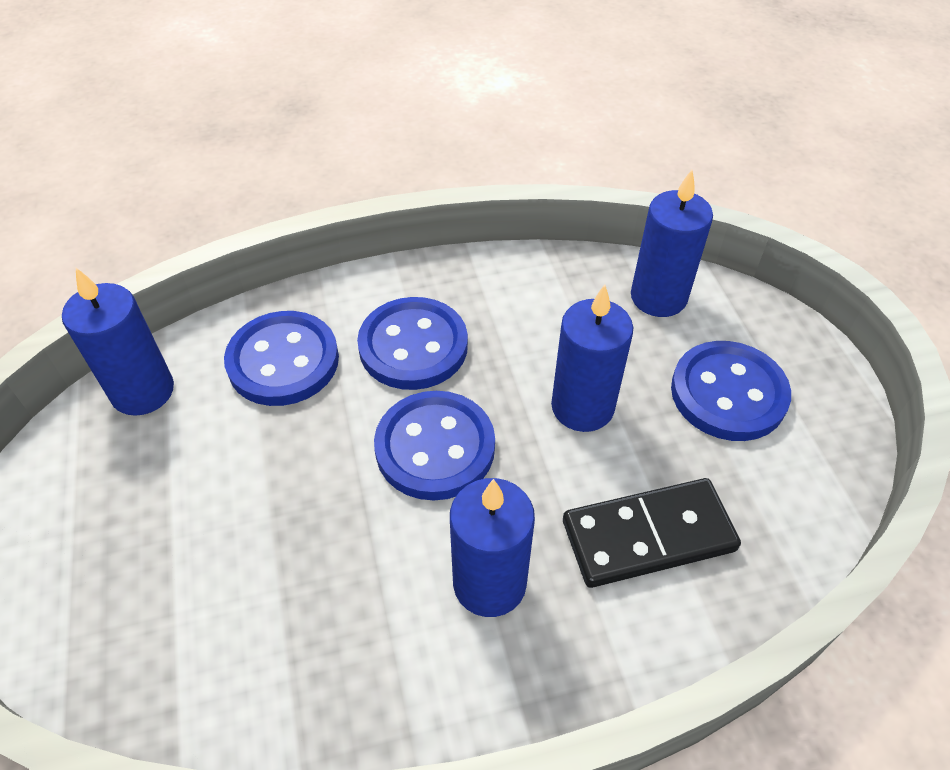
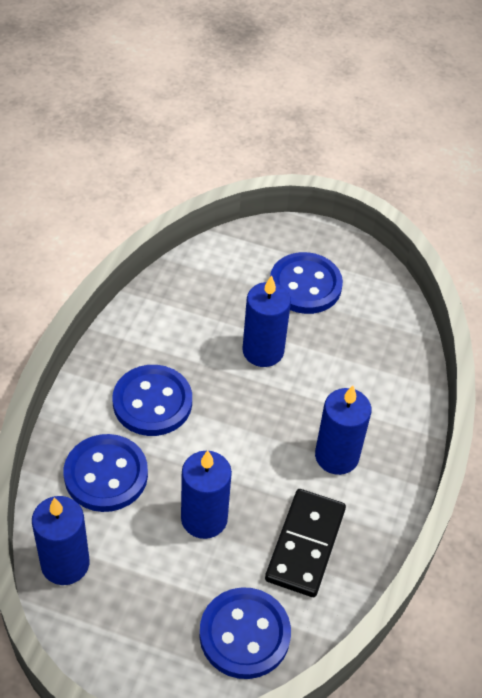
camera: 60 degrees left, 0 degrees up
blue button [374,391,495,501] -> blue button moved to [199,587,291,679]
black domino [563,478,741,588] -> black domino moved to [265,489,346,597]
blue candle [631,170,713,317] -> blue candle moved to [181,450,232,539]

